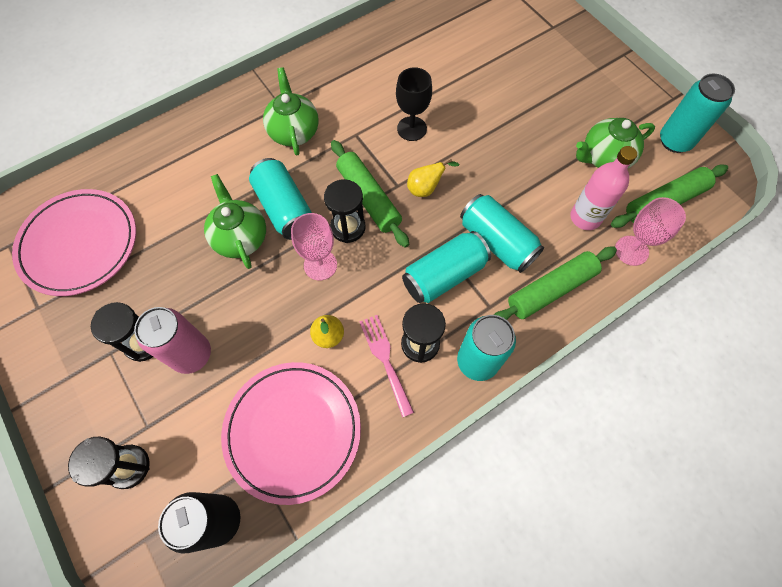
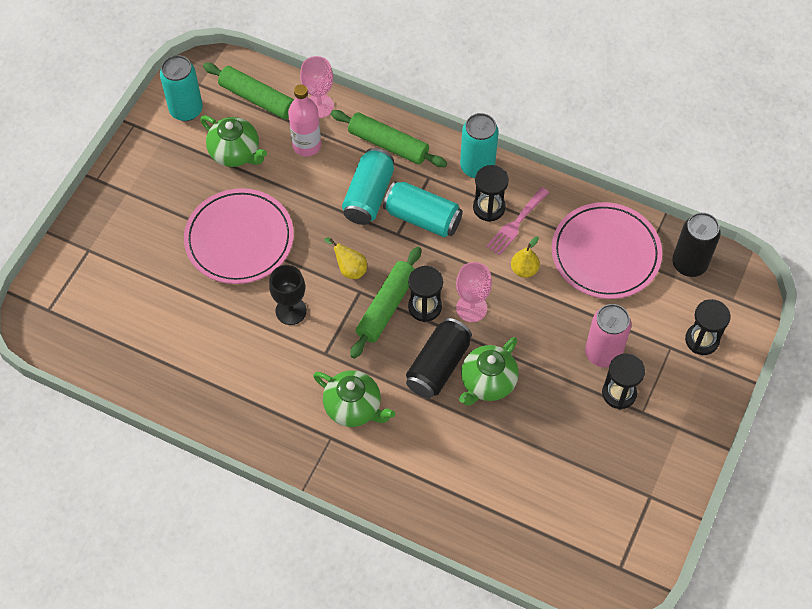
camera: 120 degrees left, 5 degrees down
pink plate [12,189,136,296] -> pink plate moved to [184,188,294,284]
turquoise can [249,158,312,240] -> black can [406,318,472,399]
green teapot [263,67,319,155] -> green teapot turned 105 degrees counterclockwise [313,370,395,427]

